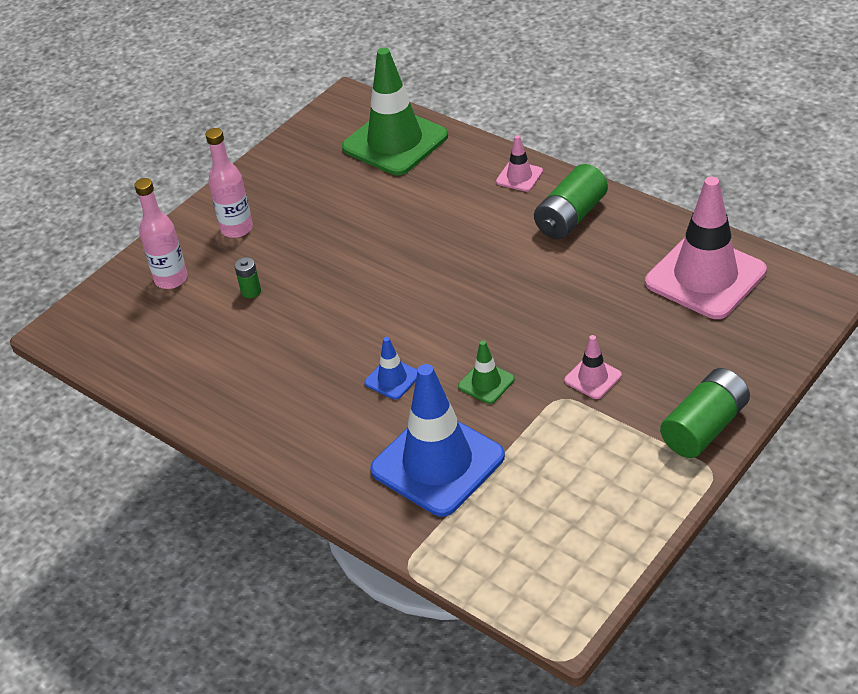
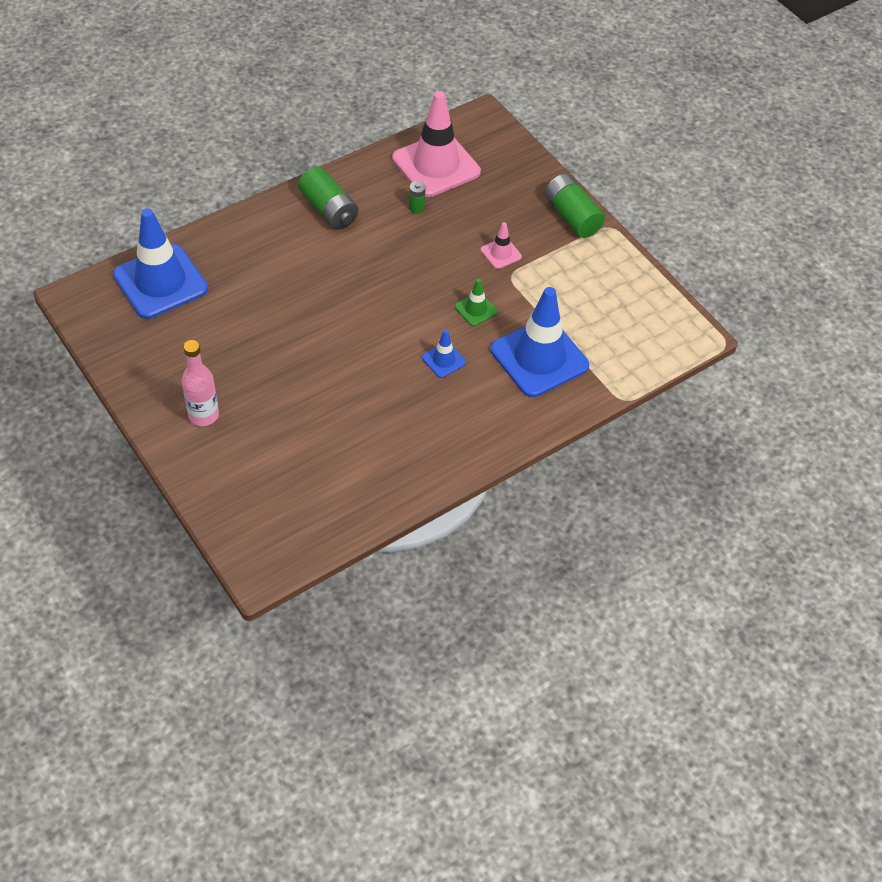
camera: 80 degrees left, 10 degrees up
pink bottle [134,178,188,289] -> none
green battery [234,257,261,298] -> green battery moved to [409,181,426,213]
green traffic cone [342,47,448,175] -> blue traffic cone [113,208,208,319]
pink traffic cone [496,135,543,192] -> none

